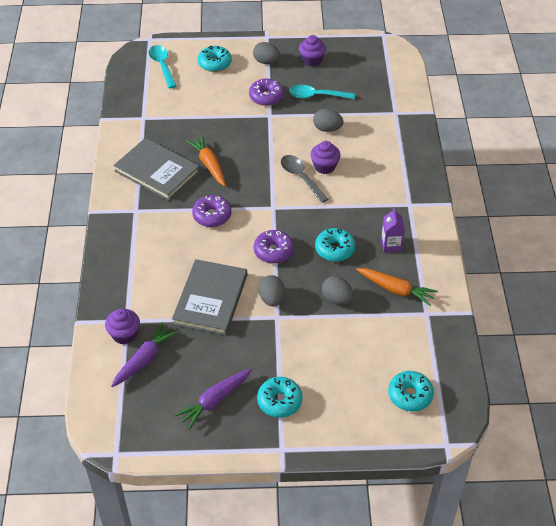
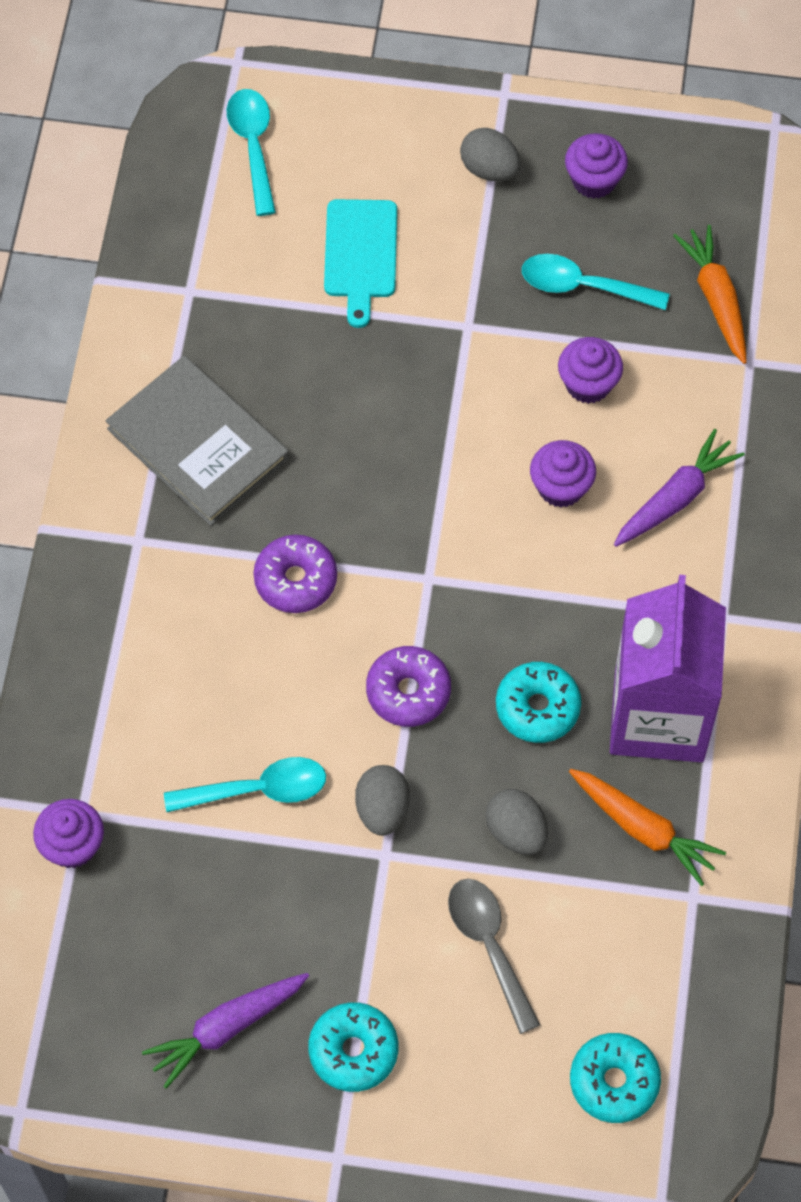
camera: 10 degrees right, 15 degrees up
purple carrot [111,322,178,387] -> purple carrot moved to [614,429,745,547]
grey book [172,259,247,335] -> turquoise spoon [164,757,326,812]
orange carrot [186,135,226,186] -> orange carrot moved to [673,225,747,364]
turquoise donut [198,46,232,72] -> none
purple donut [249,79,284,106] -> none
grey spoon [281,155,329,203] -> grey spoon moved to [448,879,540,1034]
grey egg [313,109,343,132] -> purple cupcake [558,337,623,404]
purple carton [381,208,405,252] -> purple carton [610,575,726,762], size x2.40
none -> turquoise cutting board [324,199,397,328]

